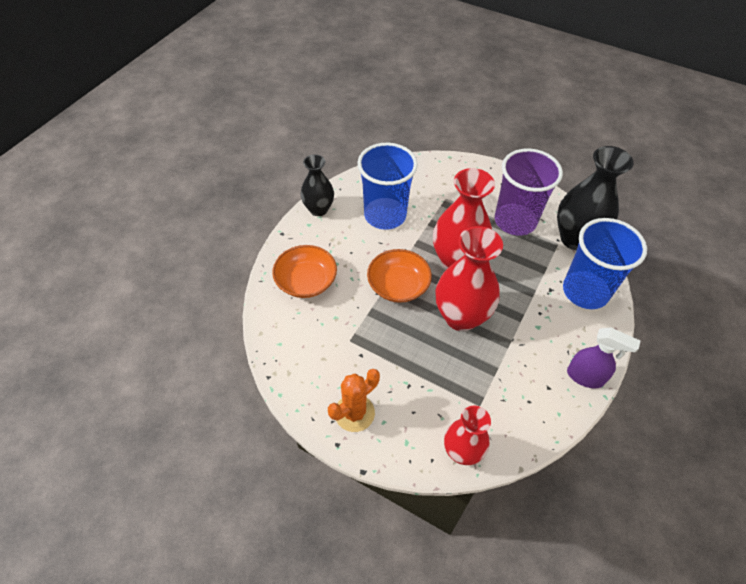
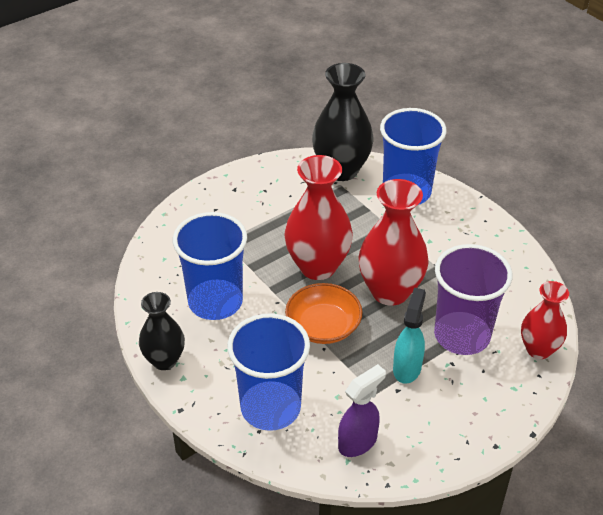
camera: 65 degrees left, 10 degrees down
orange bowl [272,245,337,298] -> blue cup [227,313,310,431]
orange cactus [328,369,380,432] -> none
purple cup [495,148,563,236] -> purple cup moved to [434,244,512,355]
purple spray bottle [567,328,640,388] -> purple spray bottle moved to [338,364,386,457]
none -> turquoise spray bottle [393,287,426,384]

